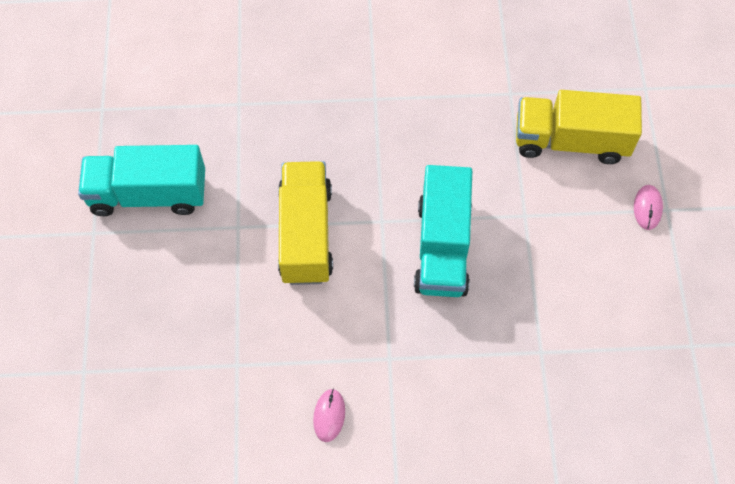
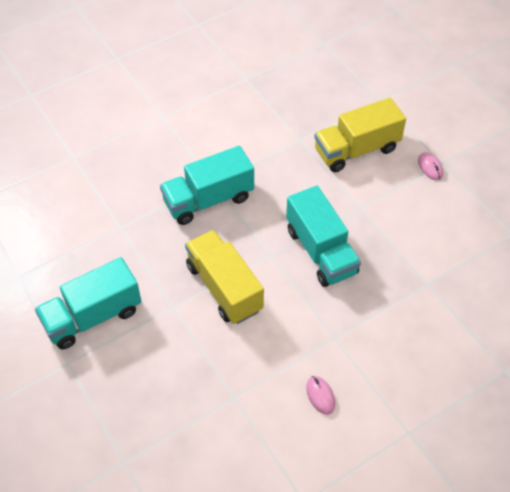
camera: 30 degrees left, 10 degrees down
none -> turquoise truck [160,146,254,225]

